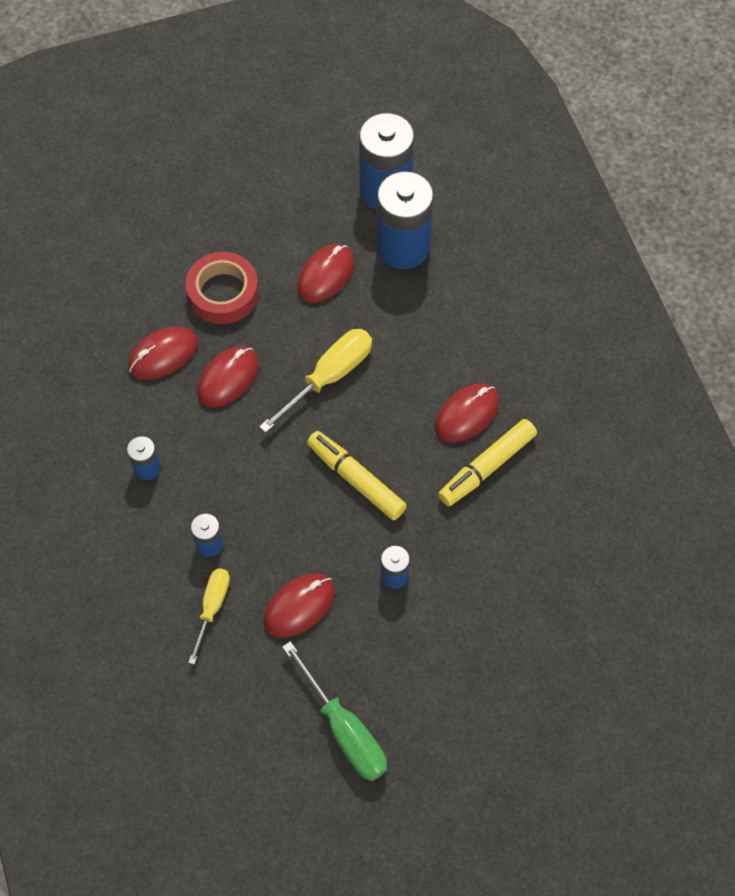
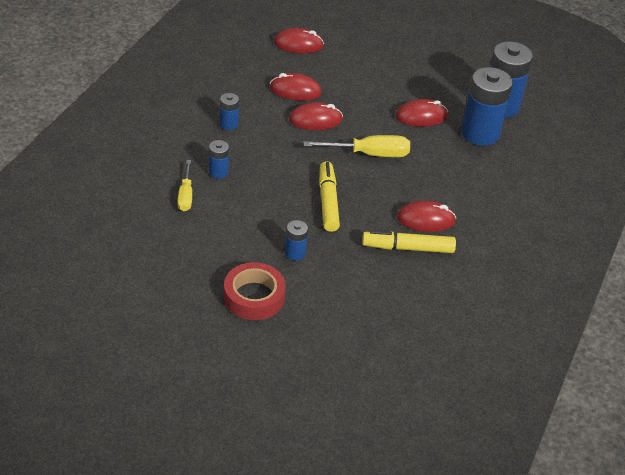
camera: 40 degrees right, 20 degrees down
red tape [185,252,259,324] -> red tape moved to [224,262,286,320]
yellow screwdriver [188,568,230,665] -> yellow screwdriver turned 120 degrees clockwise [177,160,192,211]
red mouse [264,573,335,638] -> red mouse moved to [274,28,324,53]
green screwdriver [282,641,387,781] -> none

